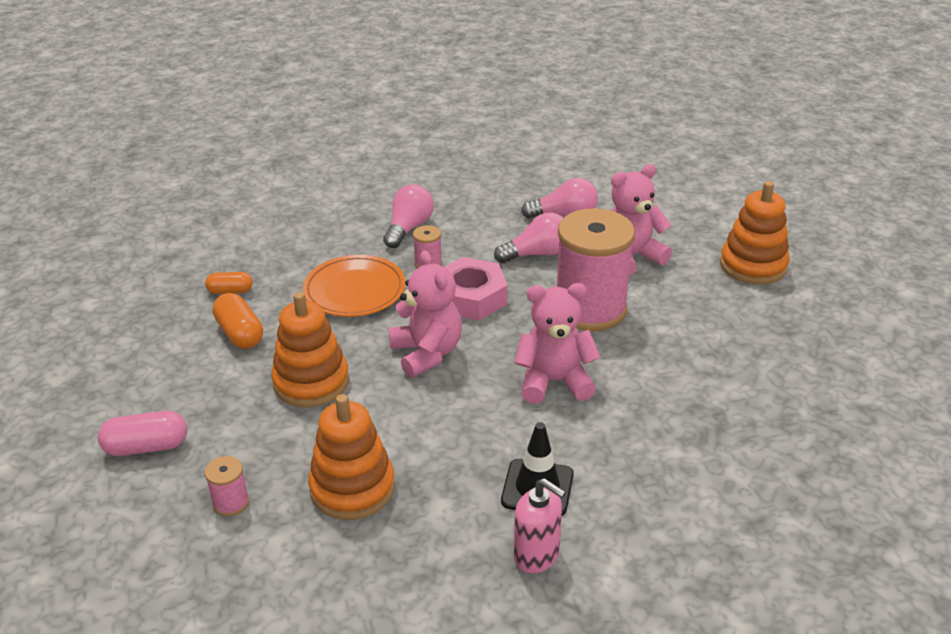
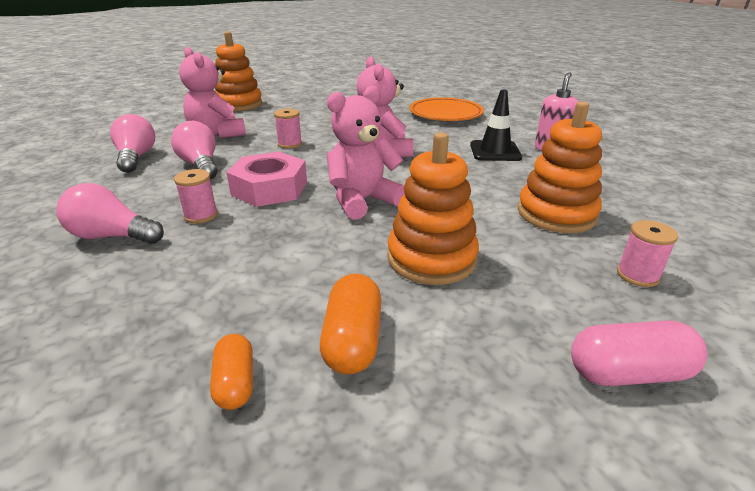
camera: 100 degrees left, 5 degrees down
pink capsule [98,411,187,456] -> pink capsule turned 75 degrees counterclockwise [571,320,708,386]
orange capsule [213,293,263,349] -> orange capsule turned 45 degrees counterclockwise [320,273,381,374]
orange plate [303,255,406,317] -> orange plate moved to [409,97,484,121]
pink spool [557,208,635,331] -> pink spool [274,109,302,149], size x0.41

